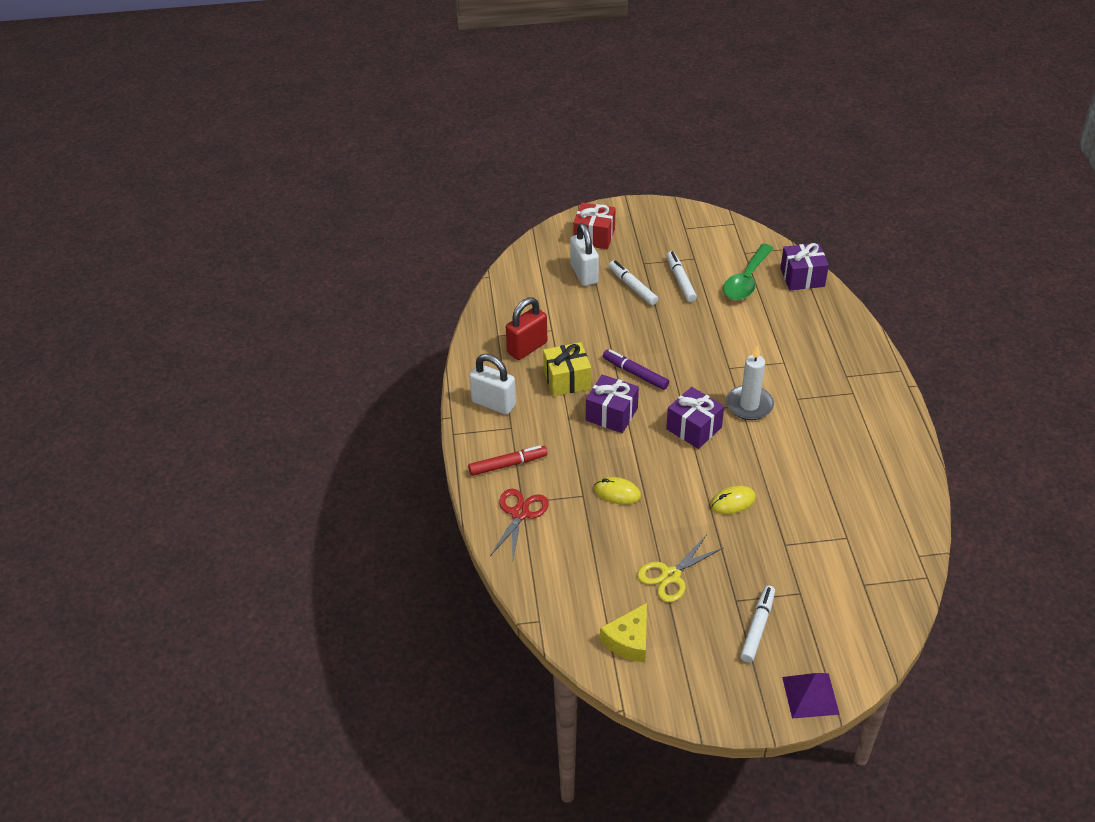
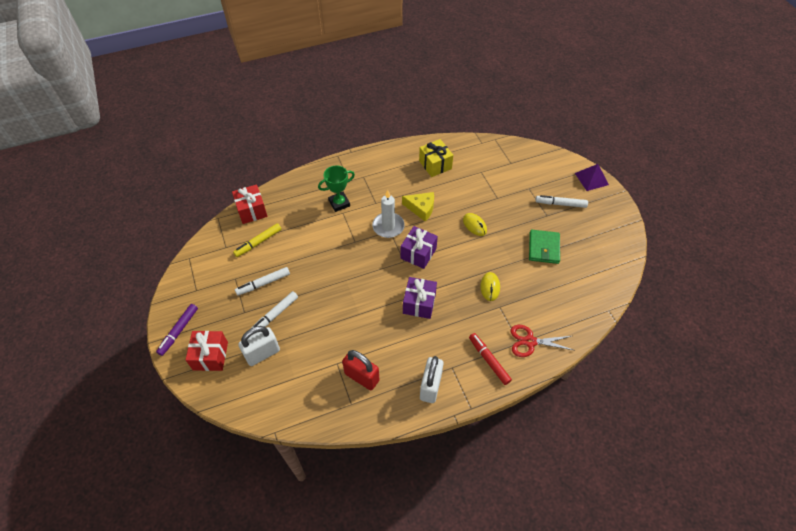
camera: 105 degrees left, 10 degrees up
yellow gift [543,342,591,396] -> yellow gift moved to [419,139,453,177]
yellow cheese [600,603,647,662] -> yellow cheese moved to [402,192,434,221]
purple marker [603,349,669,390] -> purple marker moved to [156,304,198,356]
yellow scissors [637,536,724,602] -> green wallet [529,230,560,264]
green spoon [723,244,774,300] -> yellow marker [233,223,282,257]
purple gift [780,243,829,290] -> red gift [232,184,267,224]
none -> green trophy [318,165,355,212]

